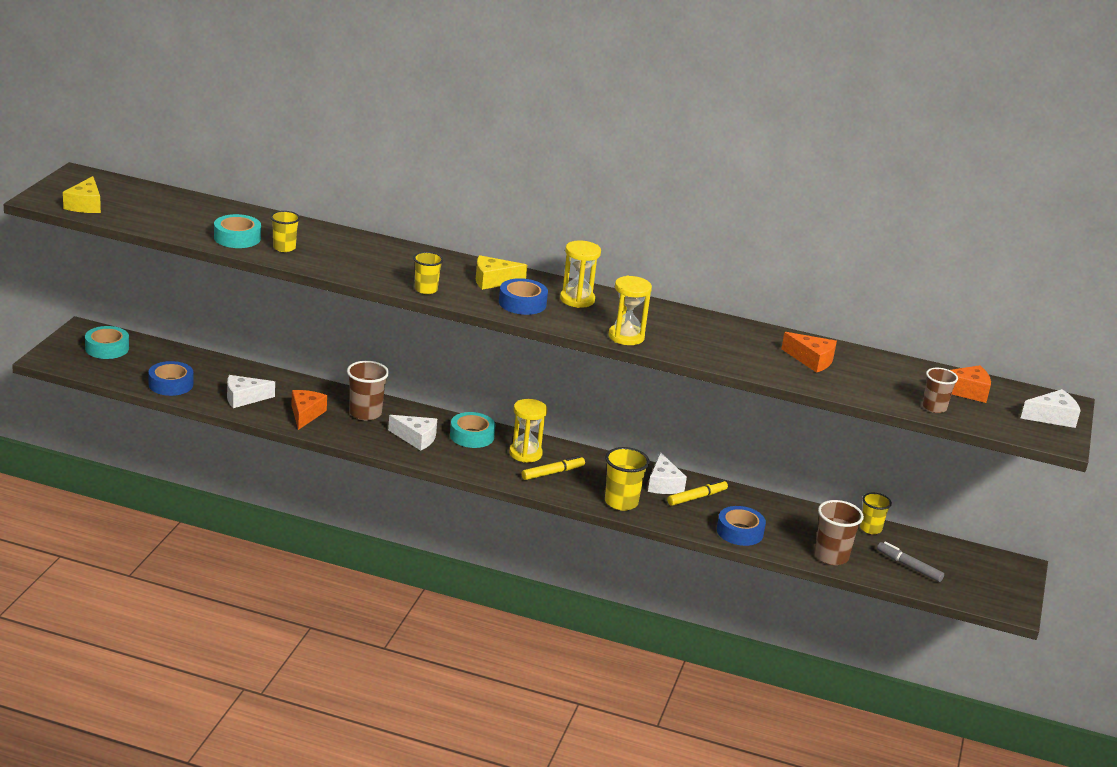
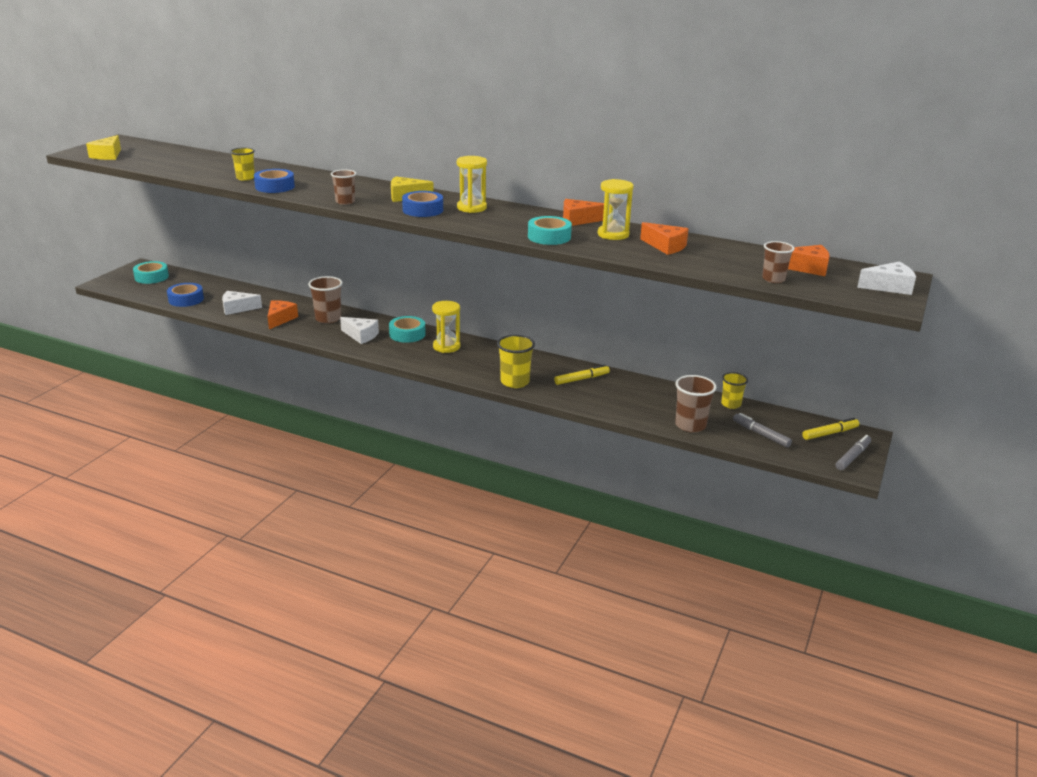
camera: 10 degrees right, 0 degrees up
turquoise tape [214,214,261,248] -> turquoise tape moved to [528,216,572,245]
yellow cup [413,252,443,294] -> brown cup [331,169,356,205]
yellow marker [522,456,585,480] -> yellow marker moved to [802,418,859,440]
yellow hourglass [608,276,652,345] -> yellow hourglass moved to [598,179,634,240]
white cheese [648,452,687,494] -> none
blue tape [717,506,766,546] -> blue tape moved to [254,169,295,193]
none -> orange cheese [563,199,604,226]
none -> grey marker [836,435,871,470]

